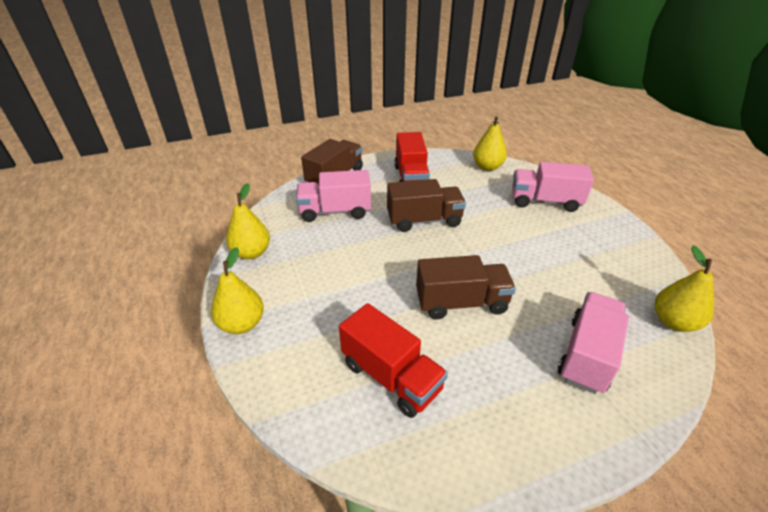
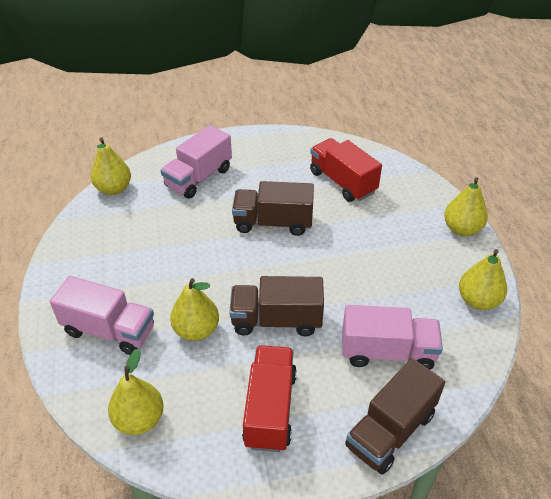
camera: 170 degrees left, 5 degrees up
none -> yellow pear [170,278,219,341]

